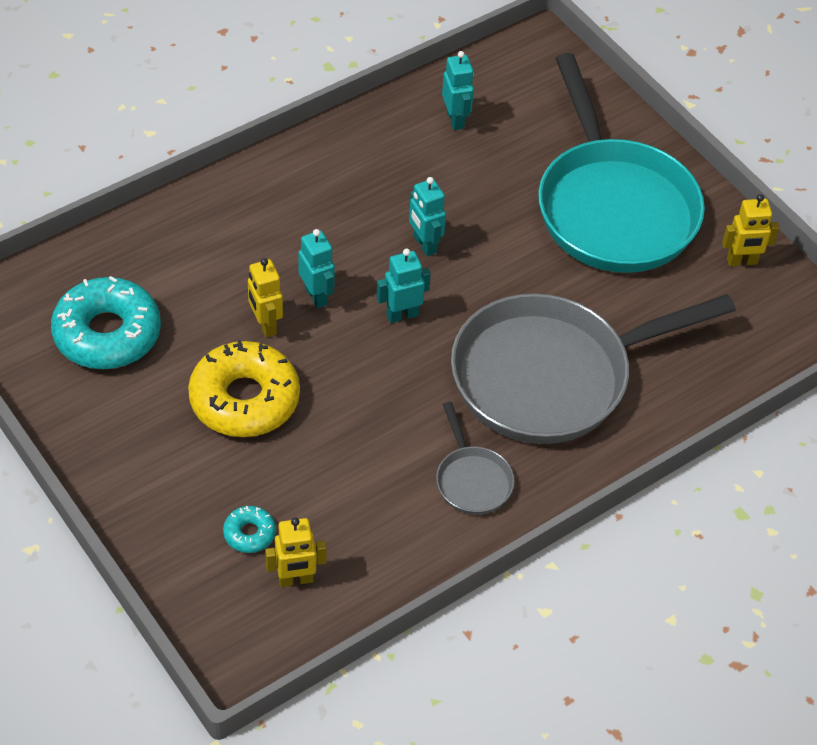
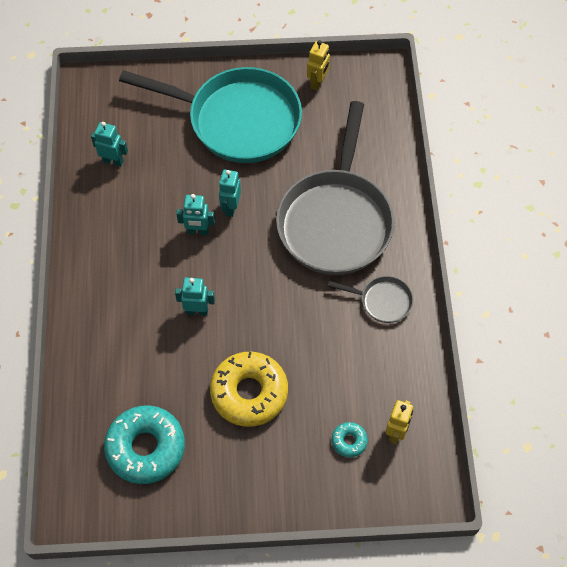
camera: 55 degrees left, 10 degrees up
yellow robot [248,258,283,338] -> none
turquoise robot [376,248,431,323] -> turquoise robot moved to [219,170,241,217]

